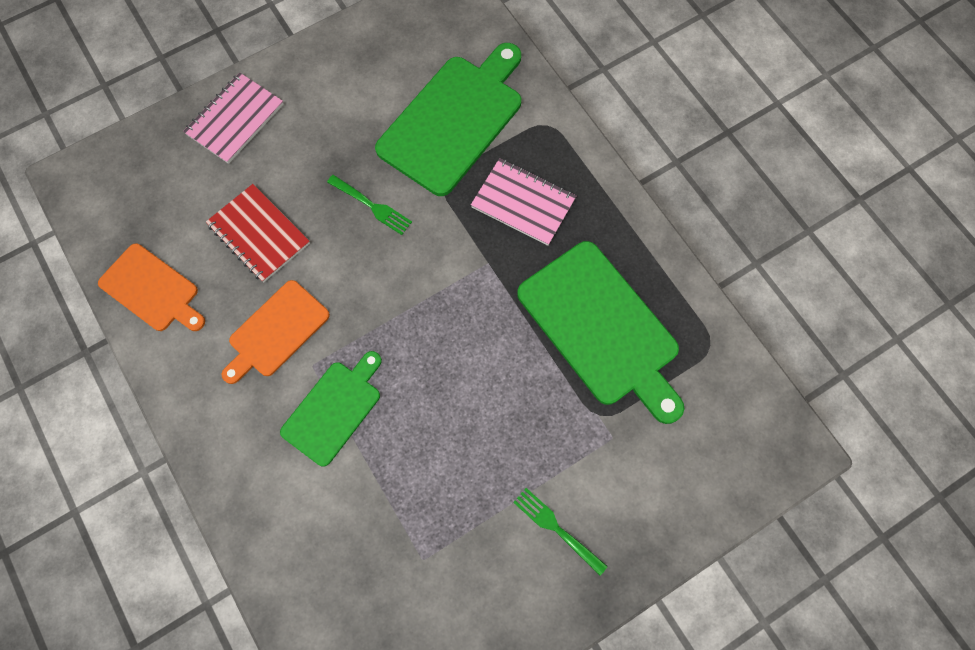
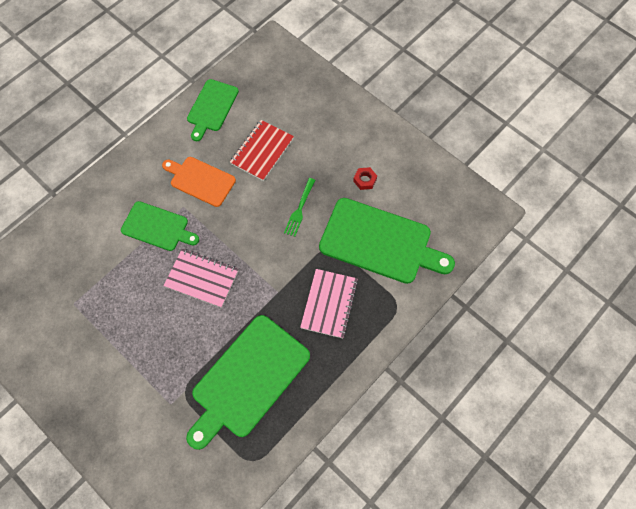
camera: 75 degrees right, 5 degrees down
orange cutting board [98,243,205,331] -> green cutting board [187,79,239,141]
pink notebook [183,72,284,164] -> pink notebook moved to [164,249,239,308]
green fork [513,488,608,575] -> none
none -> red nut [353,167,377,190]

